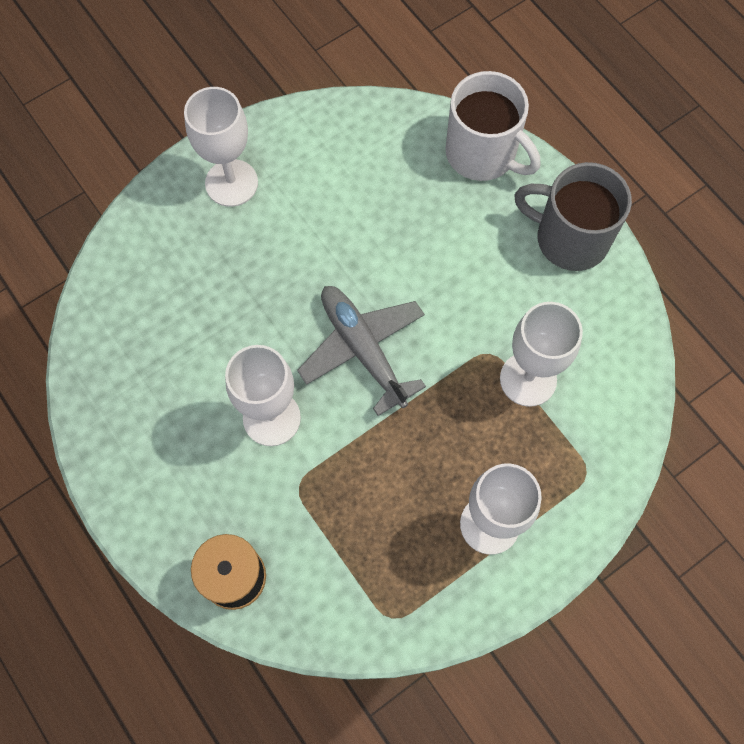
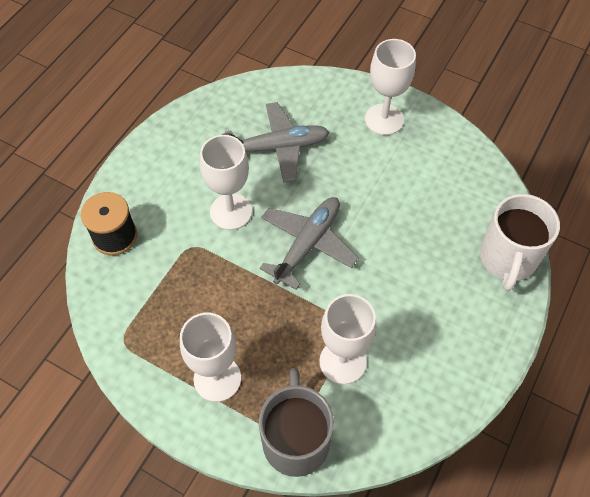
camera: 65 degrees right, 10 degrees down
grey mug [514,162,632,271] -> grey mug moved to [259,368,334,477]
none -> grey plane [222,102,329,183]

